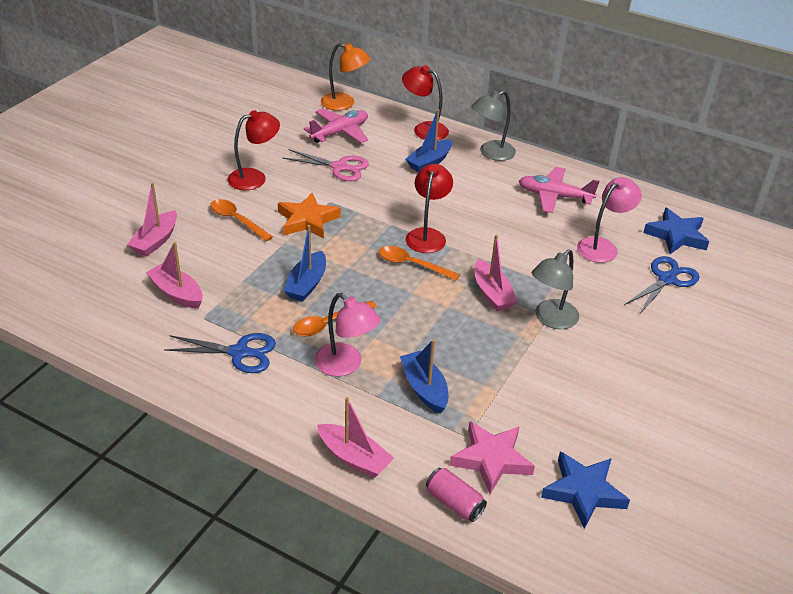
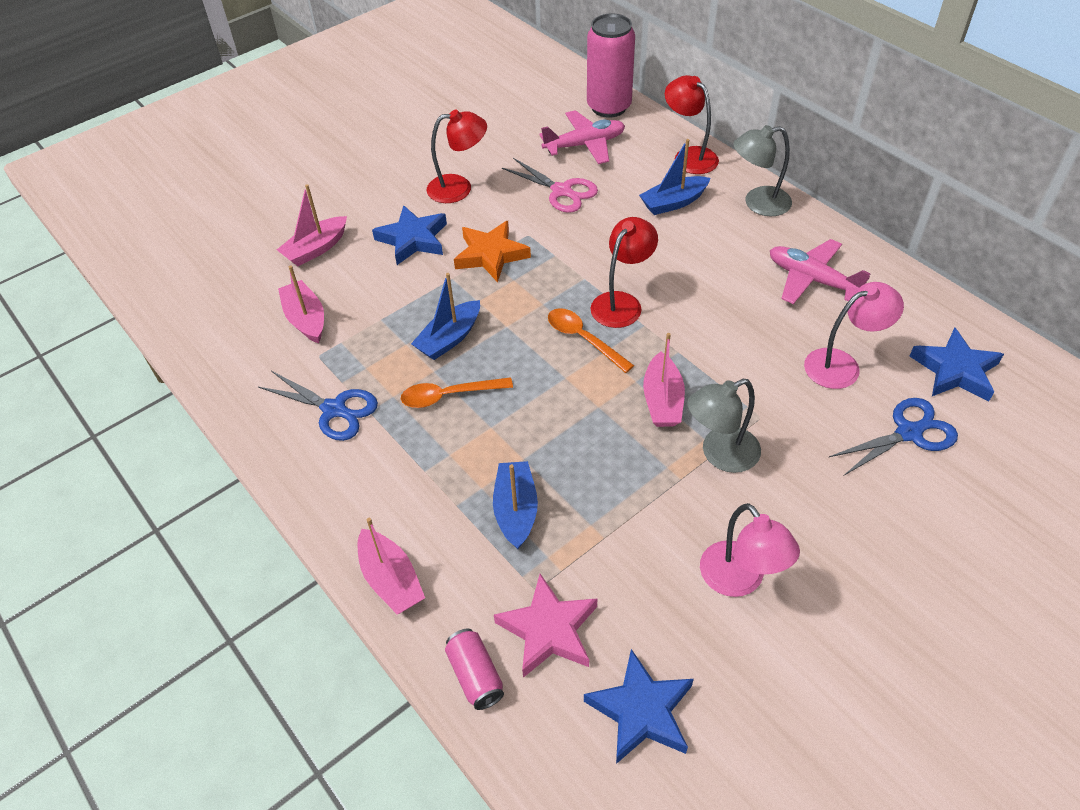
camera: 25 degrees right, 10 degrees up
orange spoon [210,199,273,241] -> blue star [372,205,447,265]
pink lamp [314,293,380,376] -> pink lamp moved to [700,503,800,597]
orange lamp [321,43,370,111] -> pink can [587,13,635,118]

